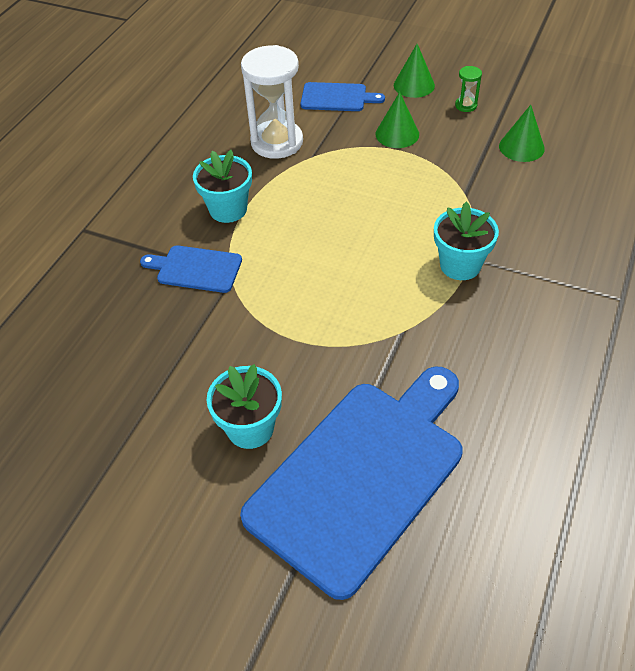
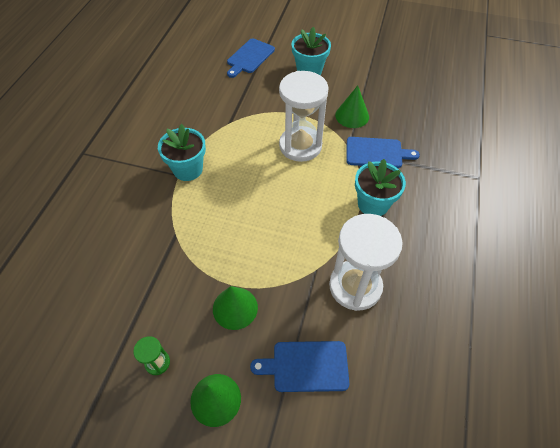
camera: 170 degrees right, 5 degrees up
blue cutting board [240,366,462,600] -> blue cutting board [227,38,275,78], size x0.46
green cone [499,105,545,162] -> green cone moved to [335,85,369,128]
none -> white hourglass [279,71,329,162]

